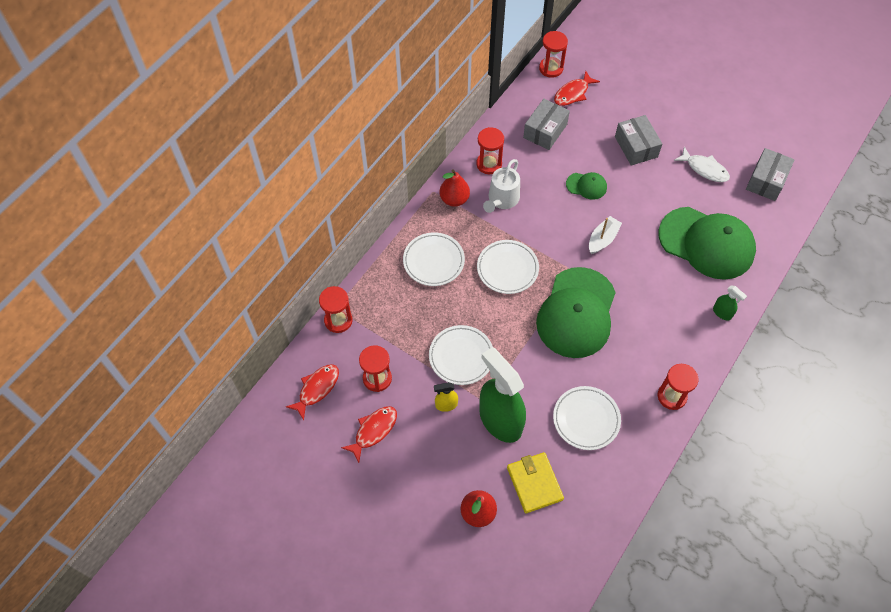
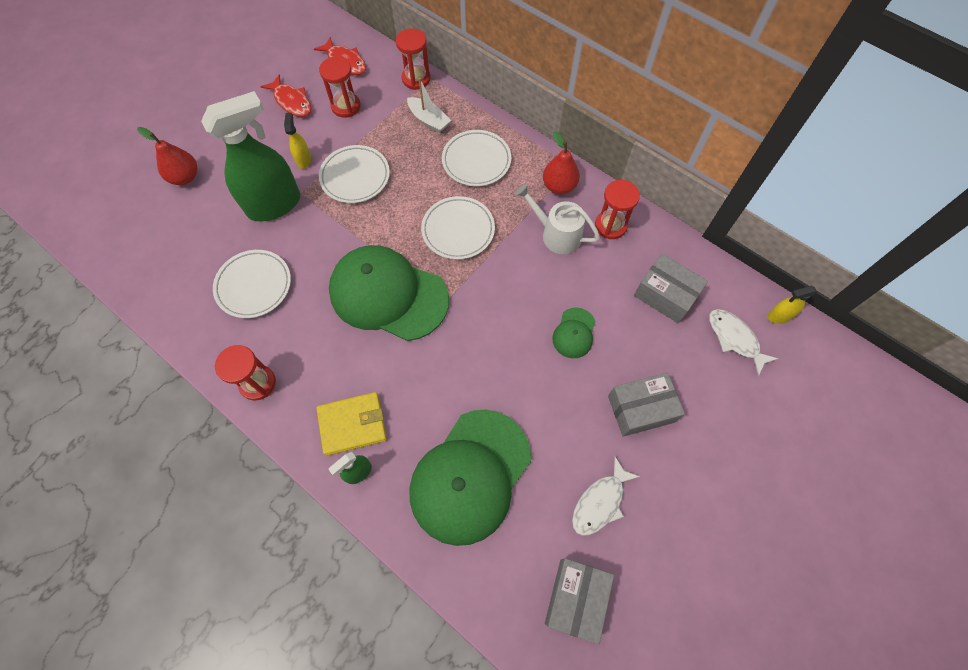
camera: 95 degrees right, 5 degrees up
yellow wallet [507,452,564,513] -> yellow wallet moved to [316,392,387,456]
red hourglass [539,31,568,78] -> yellow spray bottle [768,286,818,324]
red fish [554,71,600,106] -> white fish [709,309,778,376]
white boat [589,216,622,254] -> white boat moved to [407,78,451,133]
grey box [746,148,795,201] -> grey box turned 75 degrees clockwise [545,558,614,645]

